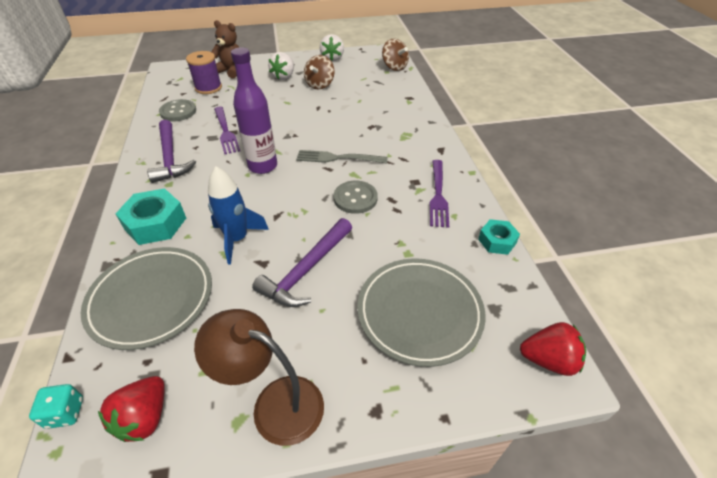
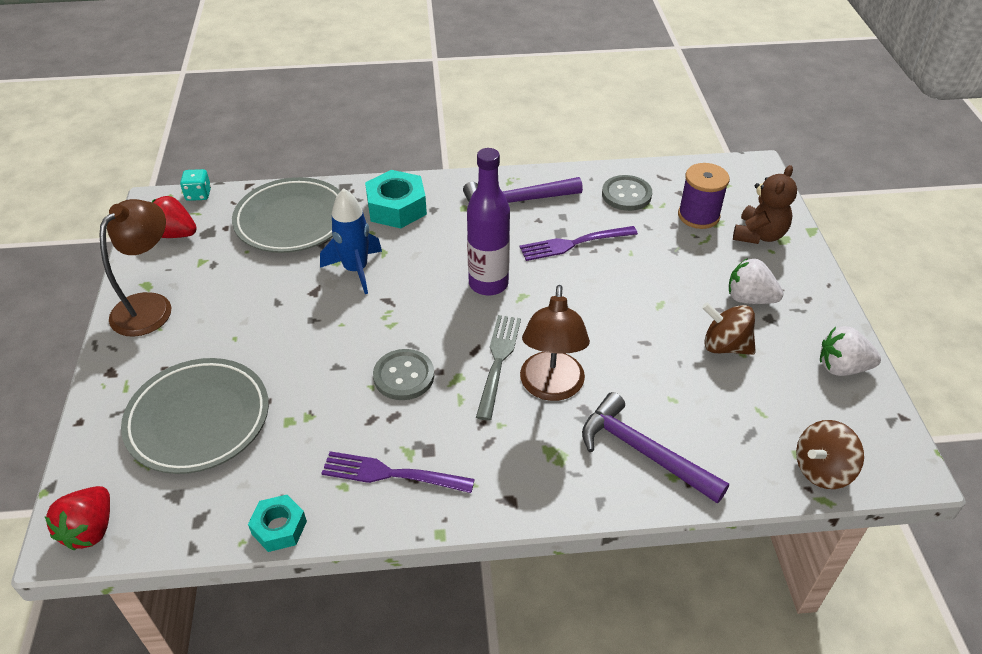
camera: 95 degrees right, 0 degrees up
purple hammer [252,218,352,307] -> purple hammer moved to [582,392,729,503]
none -> brown lamp [520,285,590,401]

